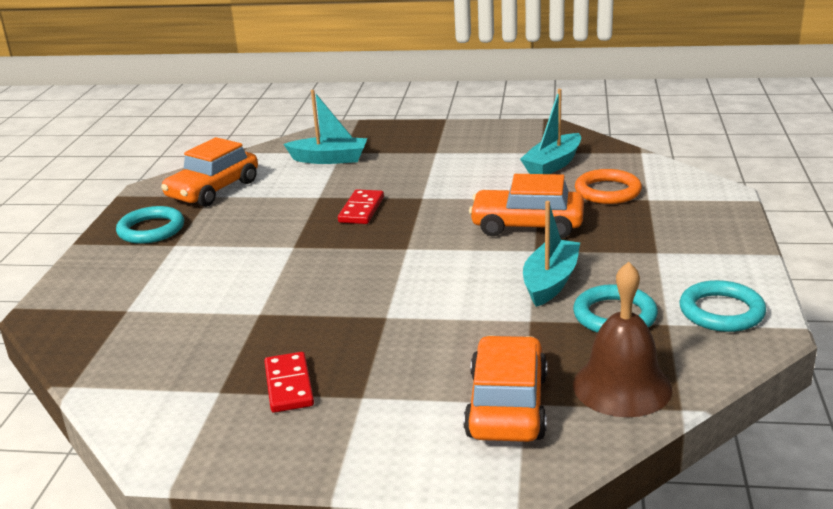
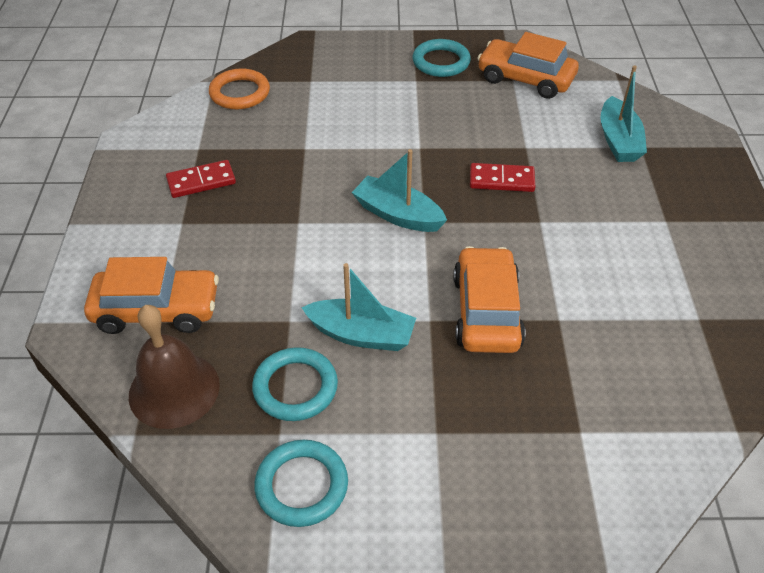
camera: 80 degrees right, 20 degrees up
turquoise boat [520,89,581,174] -> turquoise boat moved to [352,149,447,232]
orange ring [575,169,642,204] -> orange ring moved to [209,68,270,109]

